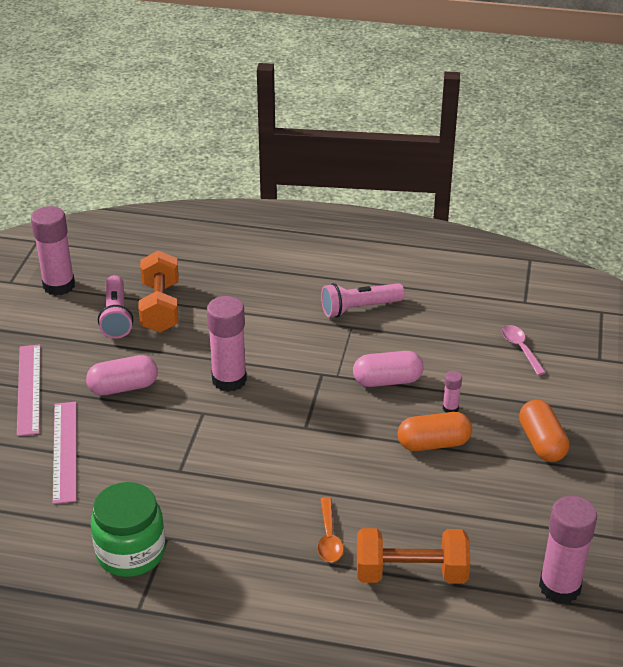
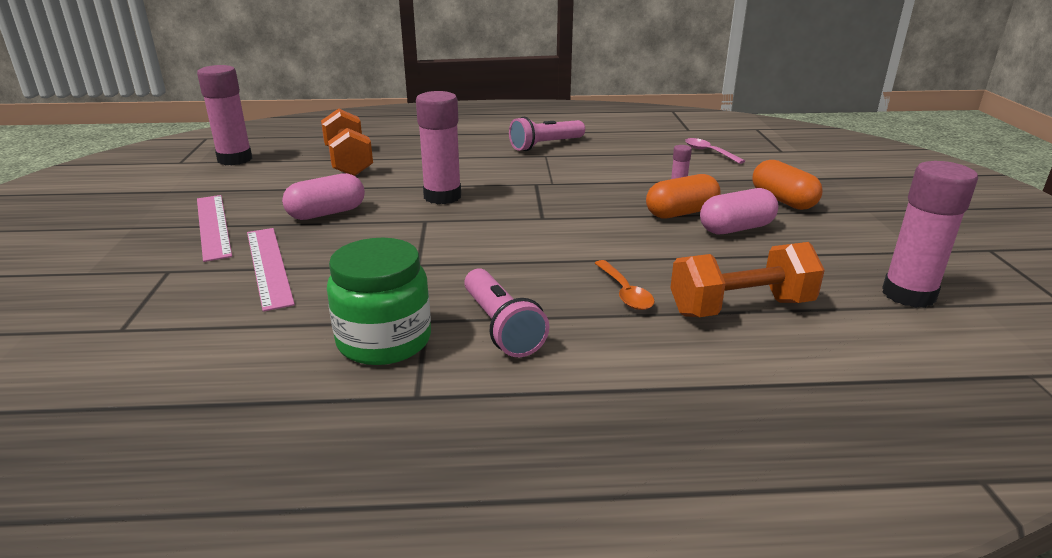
camera: 15 degrees left, 10 degrees down
pink flashlight [98,275,133,339] -> pink flashlight moved to [464,268,549,357]
pink capsule [353,351,424,387] -> pink capsule moved to [700,188,778,234]

